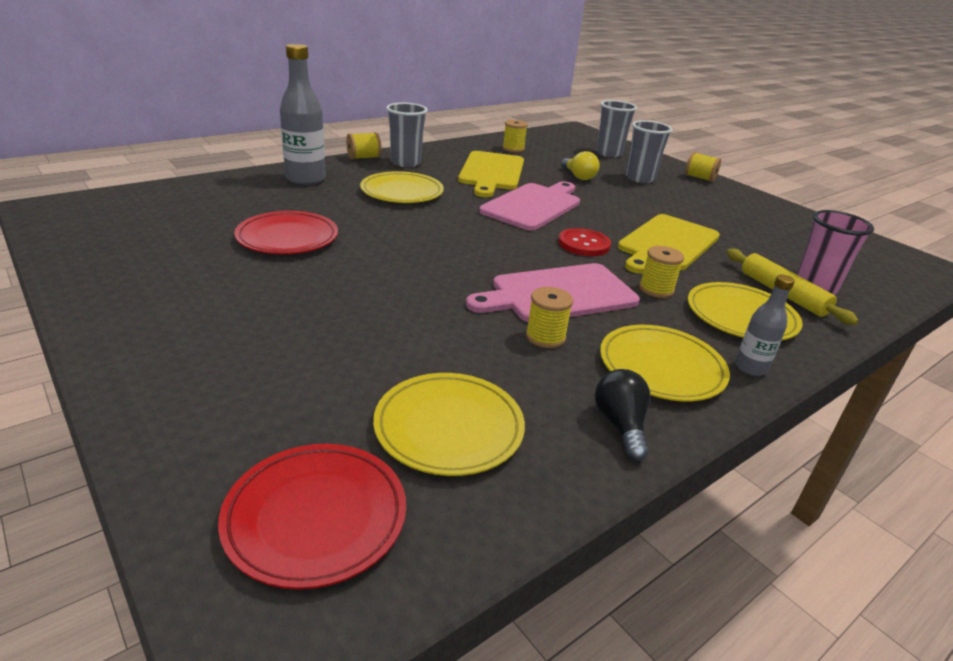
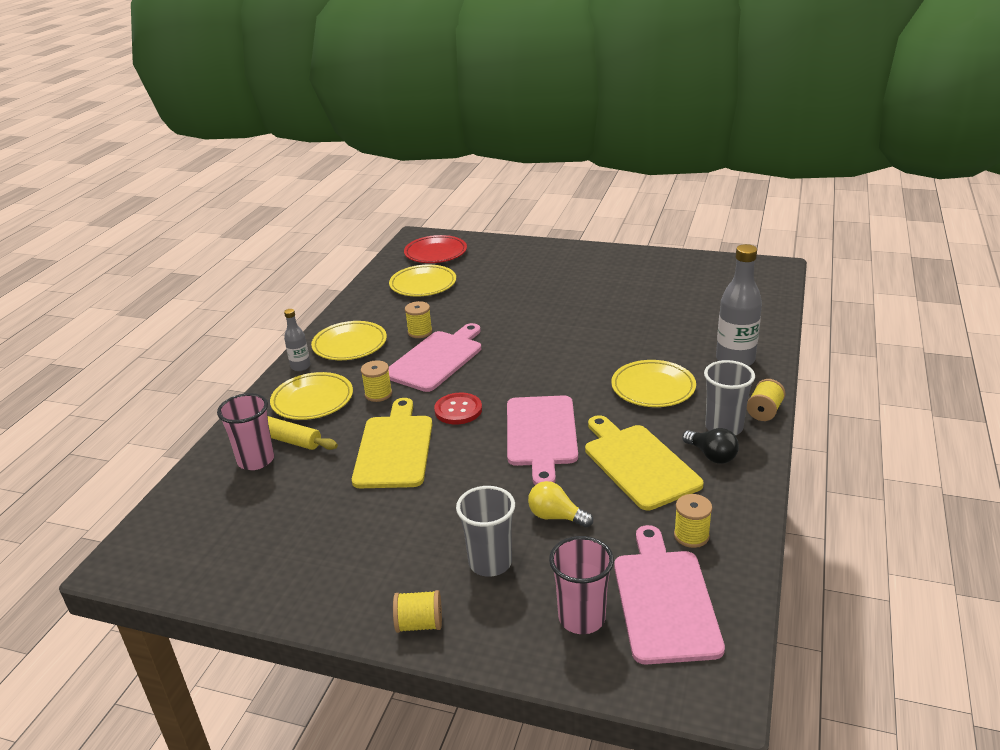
camera: 150 degrees right, 0 degrees up
red plate [234,211,338,254] -> none
black light bulb [595,369,650,461] -> black light bulb moved to [682,428,739,464]
grey cup [596,100,637,158] -> pink cup [549,536,614,634]
none -> pink cutting board [614,525,725,665]

